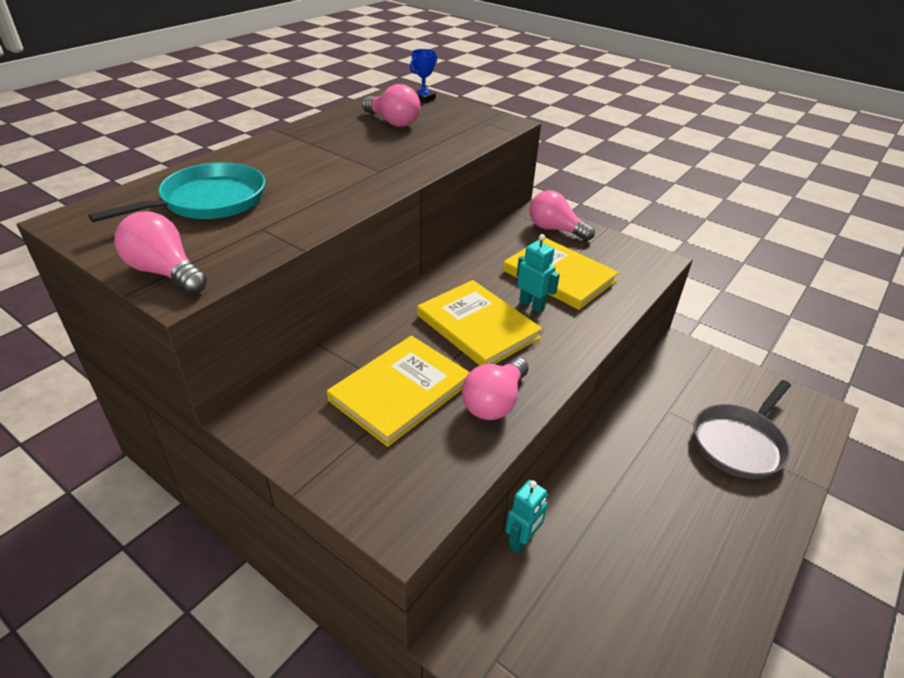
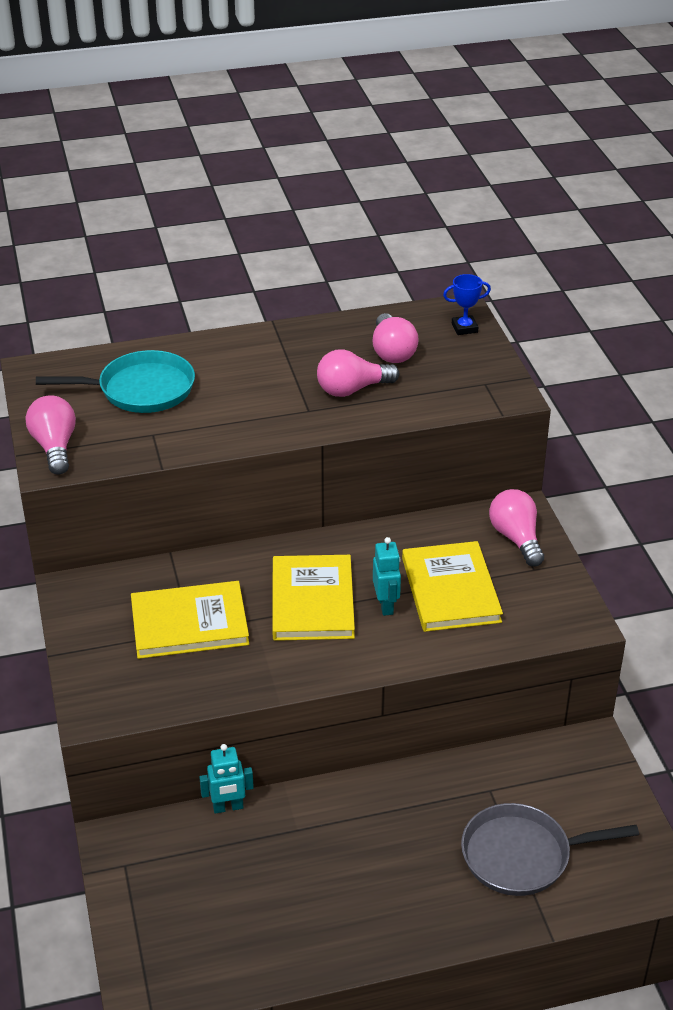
camera: 40 degrees right, 0 degrees up
pink light bulb [462,357,529,420] -> pink light bulb moved to [317,350,399,397]

